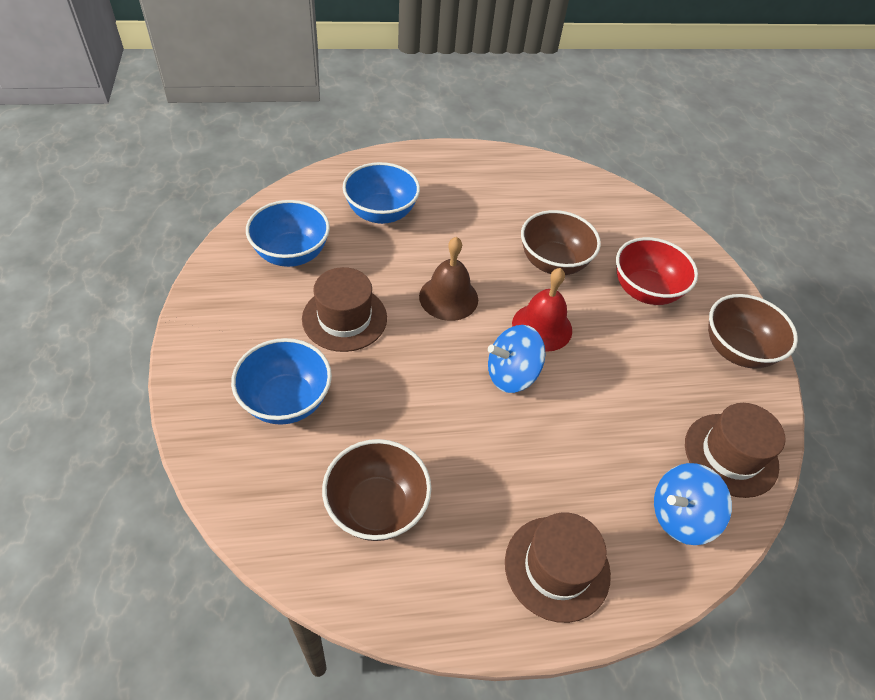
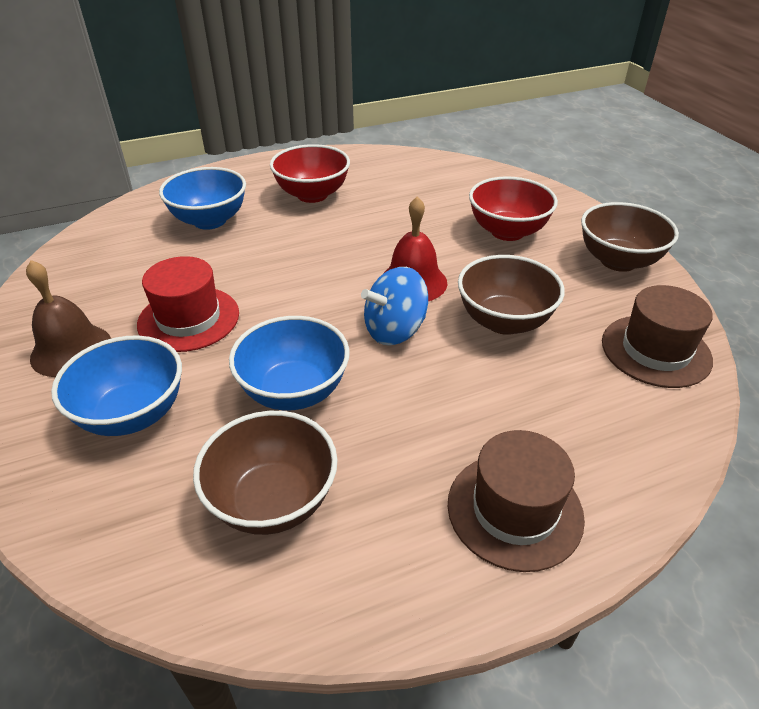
camera: 10 degrees left, 10 degrees down
blue bowl [246,200,330,267] -> blue bowl moved to [229,316,350,410]
brown hat [302,267,387,352] -> red hat [137,256,239,352]
brown bell [419,237,478,321] -> brown bell moved to [26,260,111,377]
brown bowl [521,210,601,275] -> brown bowl moved to [458,255,565,335]
blue spinning top [654,463,732,545] -> none
none -> red bowl [270,144,350,203]

